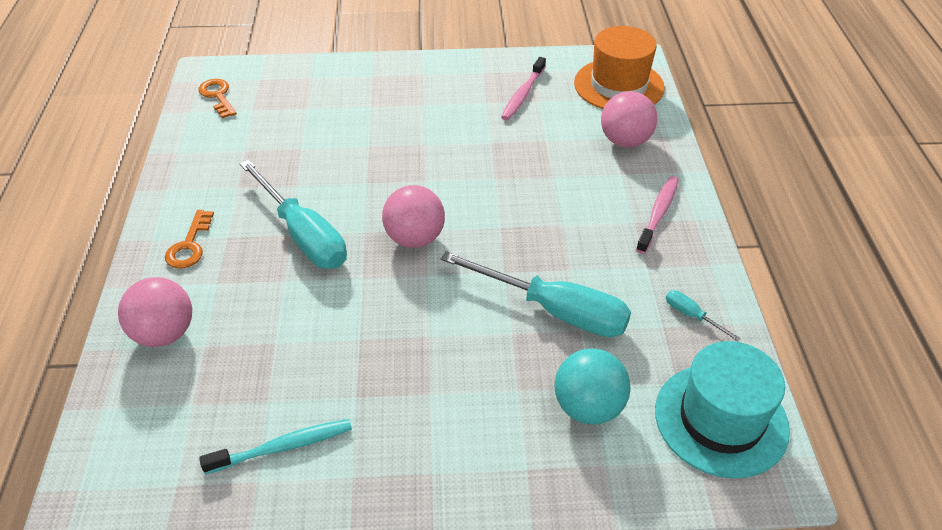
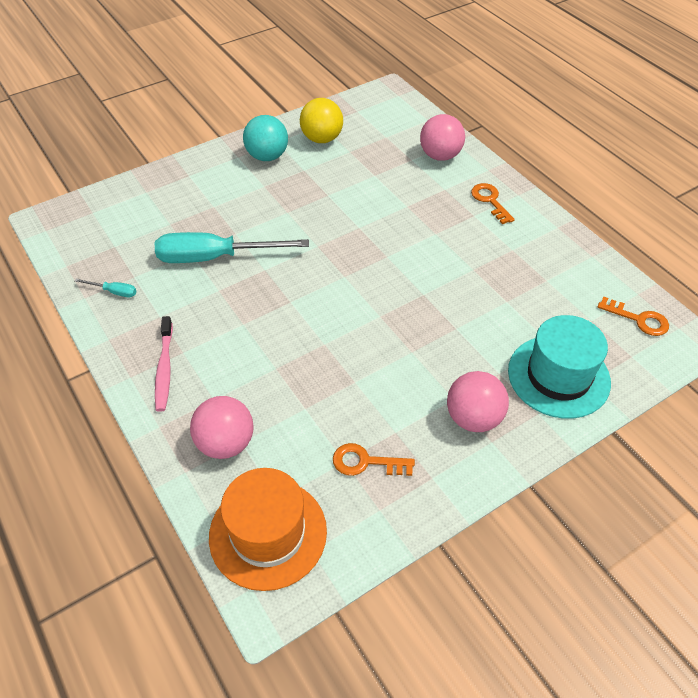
camera: 150 degrees right, 5 degrees up
turquoise toothbrush [199,419,352,474] -> yellow ball [300,98,343,143]
turquoise screwdriver [240,160,347,269] -> none
pink ball [382,185,445,248] -> pink ball moved to [447,371,509,432]
pink toothbrush [501,57,546,120] -> orange key [333,443,415,476]
turquoise ball [555,348,631,425] -> turquoise ball moved to [243,115,288,161]
turquoise hat [655,341,790,479] -> turquoise hat moved to [508,315,611,419]

